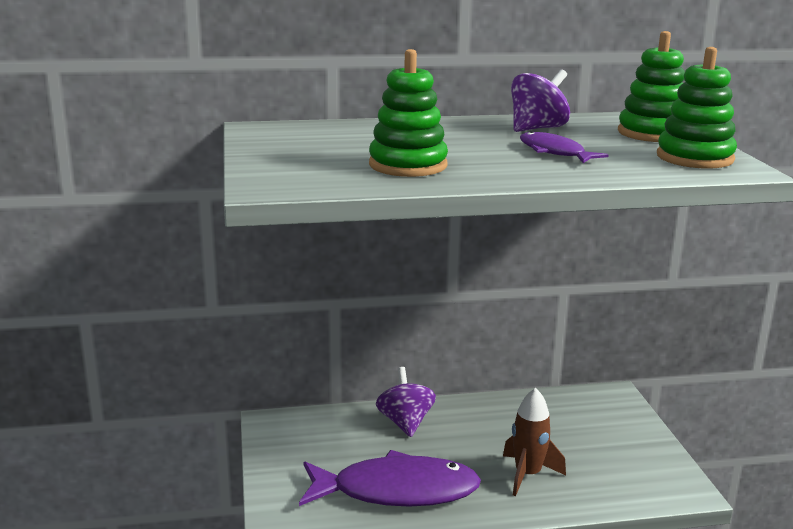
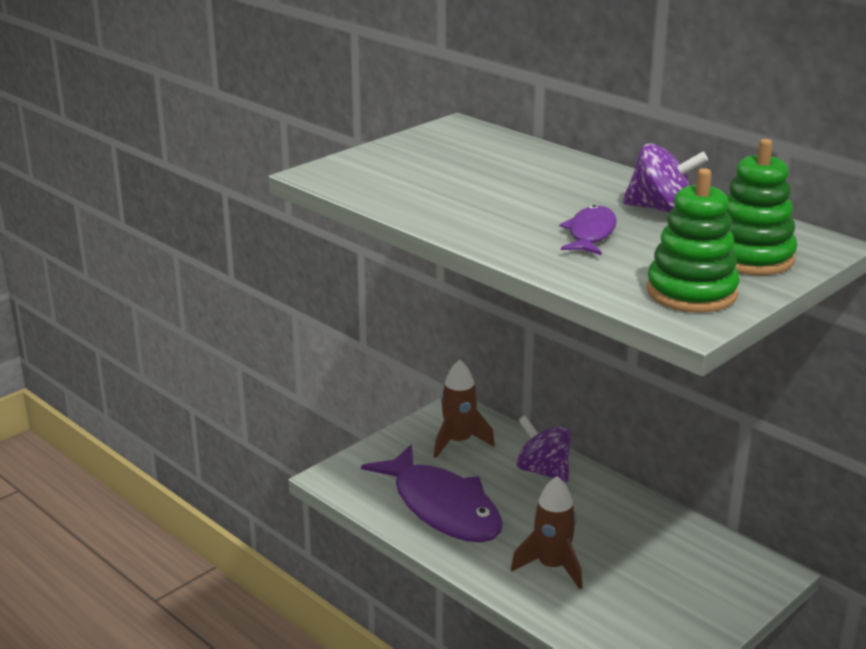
camera: 55 degrees right, 5 degrees up
green stacking toy [369,49,448,177] -> none
purple spinning top [376,367,436,437] -> purple spinning top turned 90 degrees counterclockwise [516,416,571,482]
none -> brown rocket [434,360,495,458]

